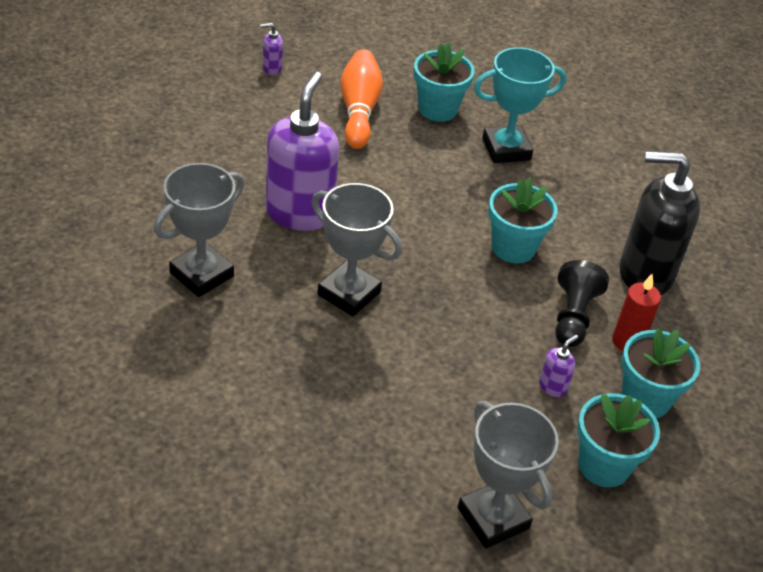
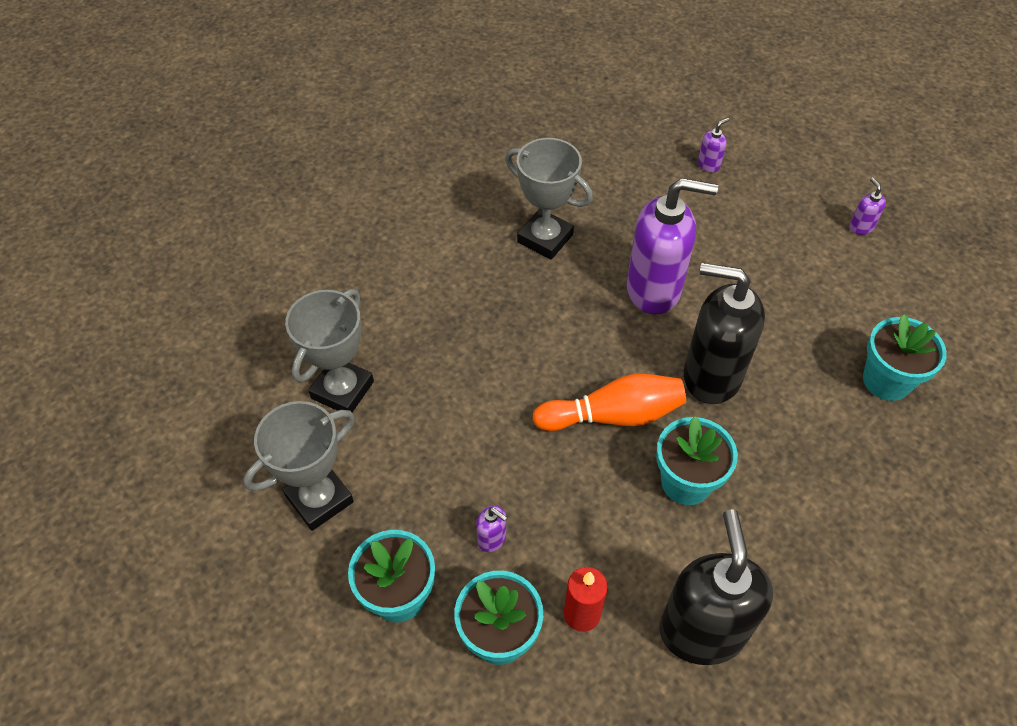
camera: 85 degrees right, 10 degrees up
grey trophy [311,183,402,317] -> grey trophy moved to [285,289,374,412]
orange bowling pin [340,49,383,149] -> orange bowling pin moved to [532,373,686,431]
turquoise trophy [474,47,566,163] -> none
black pawn [555,260,609,347] -> none
none -> black soap dispenser [684,263,765,404]
none -> purple soap dispenser [698,118,729,172]

